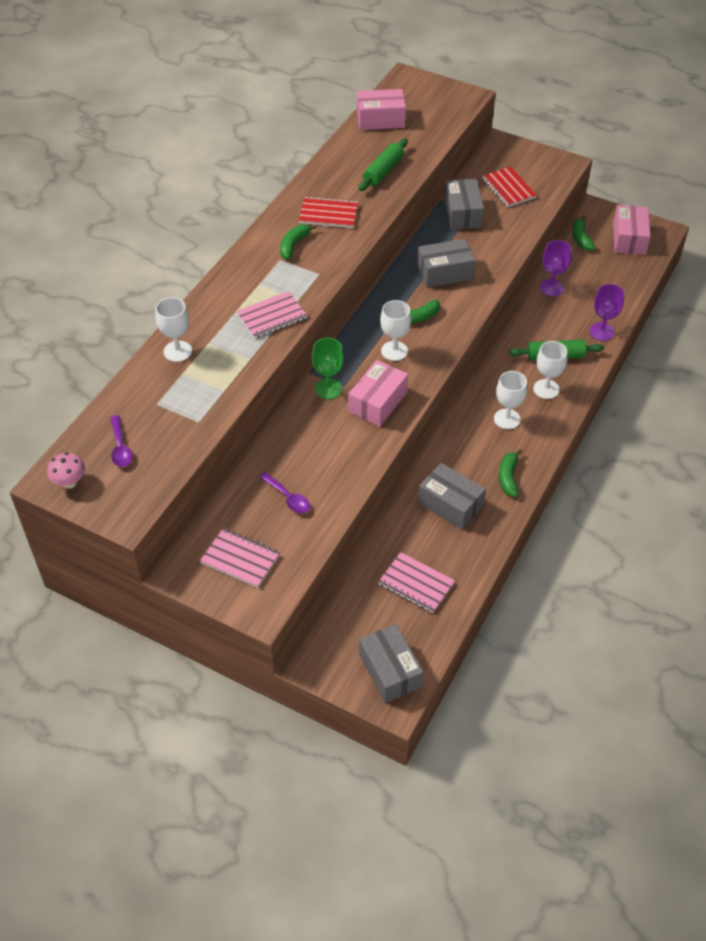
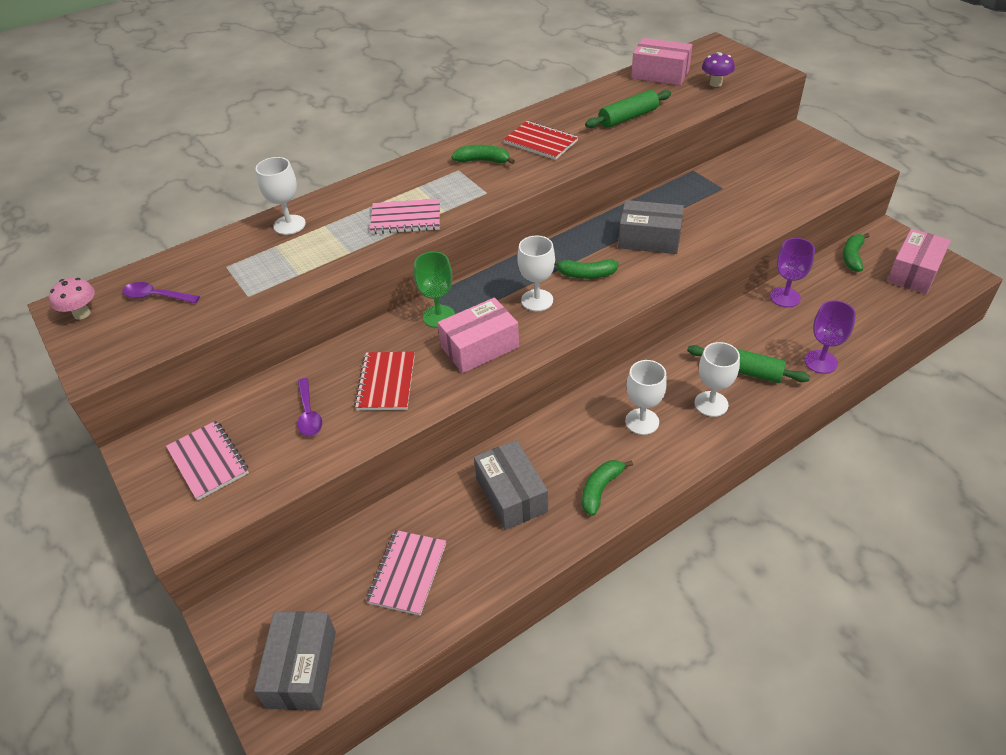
camera: 30 degrees right, 5 degrees down
purple spoon [111,416,133,467] -> purple spoon turned 90 degrees clockwise [122,282,200,303]
green banana [280,224,317,259] -> green banana turned 45 degrees clockwise [451,145,515,164]
pink notebook [378,552,455,613] -> pink notebook turned 45 degrees clockwise [366,530,446,615]
grey box [444,179,484,230] -> none
red notebook [482,167,537,207] -> red notebook moved to [354,352,415,411]
none -> purple mushroom [702,52,735,87]

